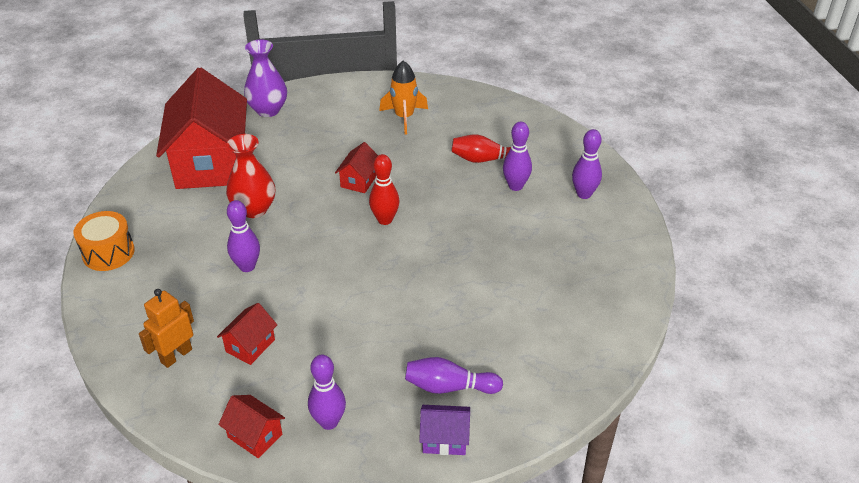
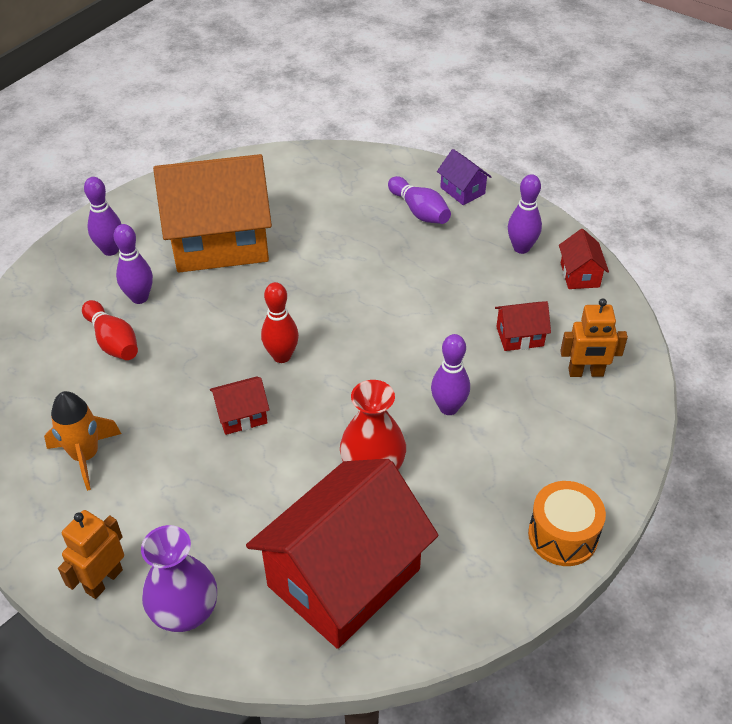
camera: 130 degrees left, 5 degrees up
none -> orange robot [58,510,124,599]
none -> orange house [153,154,272,272]

